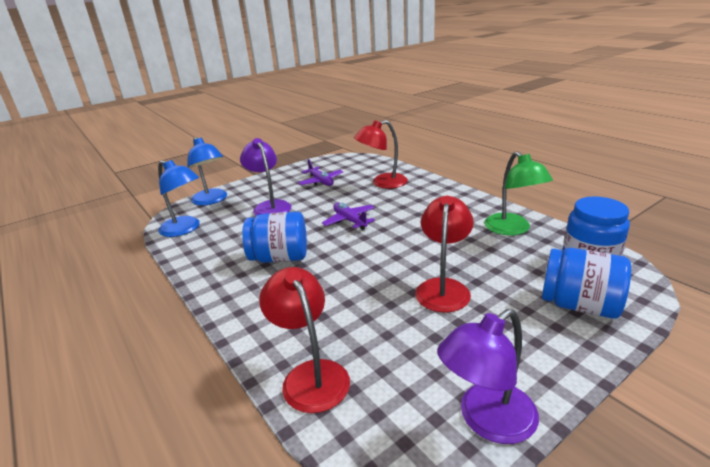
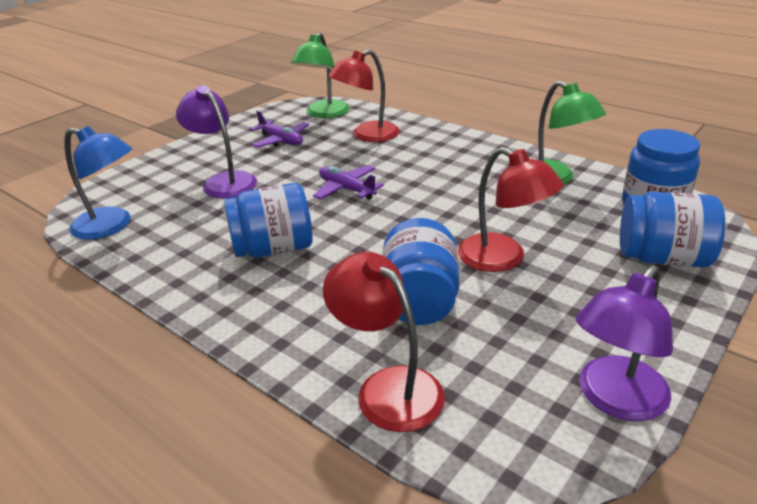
camera: 15 degrees left, 5 degrees up
blue lamp [187,137,227,205] -> none
red lamp [415,196,474,312] -> red lamp turned 135 degrees clockwise [458,147,564,272]
none -> green lamp [291,32,350,118]
none -> blue jar [382,218,459,325]

